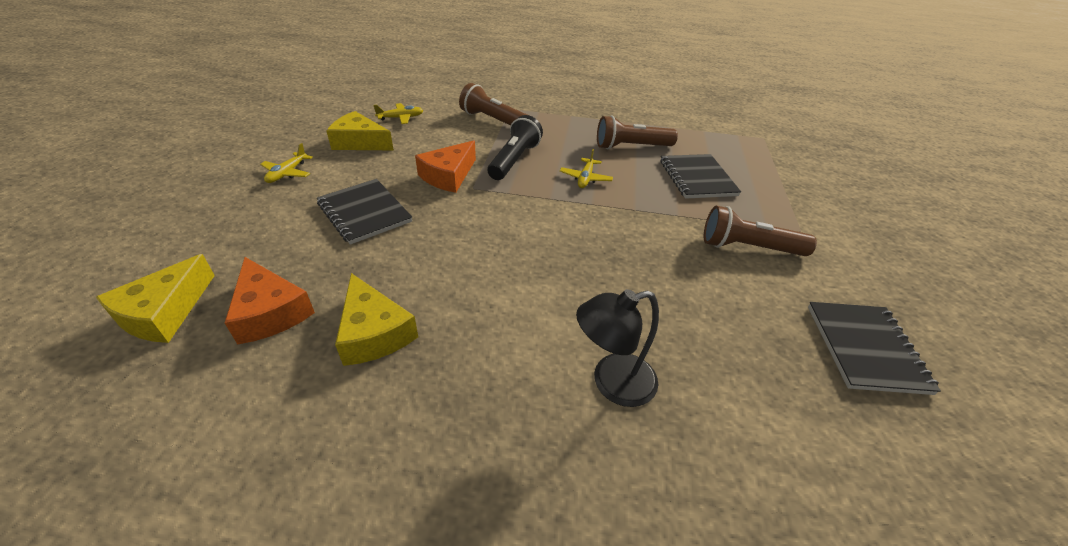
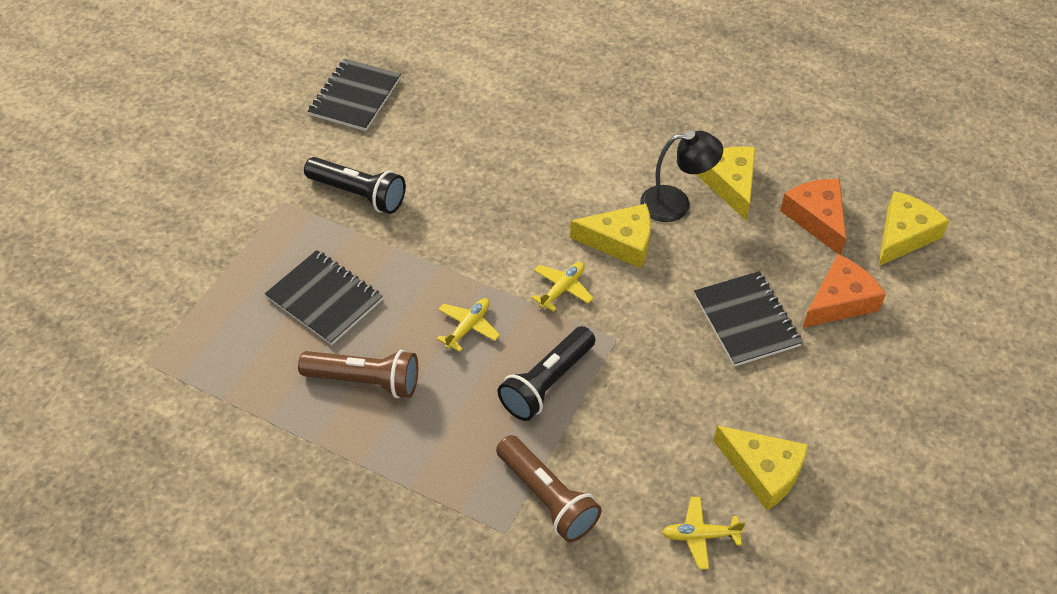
camera: 160 degrees left, 10 degrees up
yellow plane [260,143,313,183] -> yellow plane moved to [532,262,593,312]
orange cheese [415,140,476,193] -> orange cheese moved to [802,254,886,328]
black lamp [576,289,659,407] -> black lamp moved to [640,130,723,222]
black notebook [660,154,741,199] -> black notebook turned 60 degrees counterclockwise [265,250,383,345]
brown flashlight [704,206,817,256] -> black flashlight [304,157,406,214]
none -> yellow cheese [570,204,651,268]

